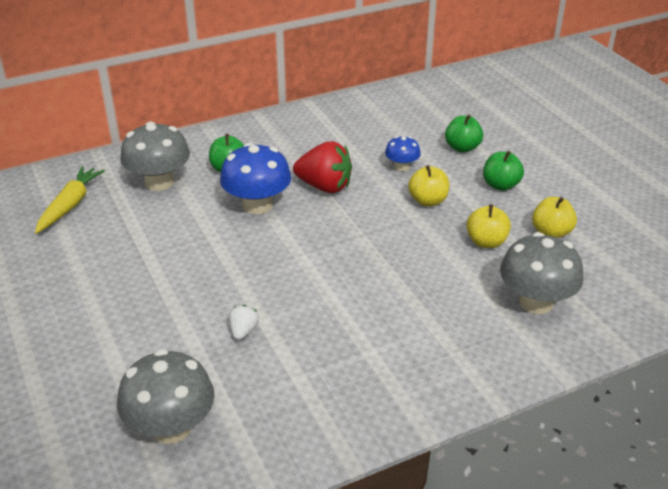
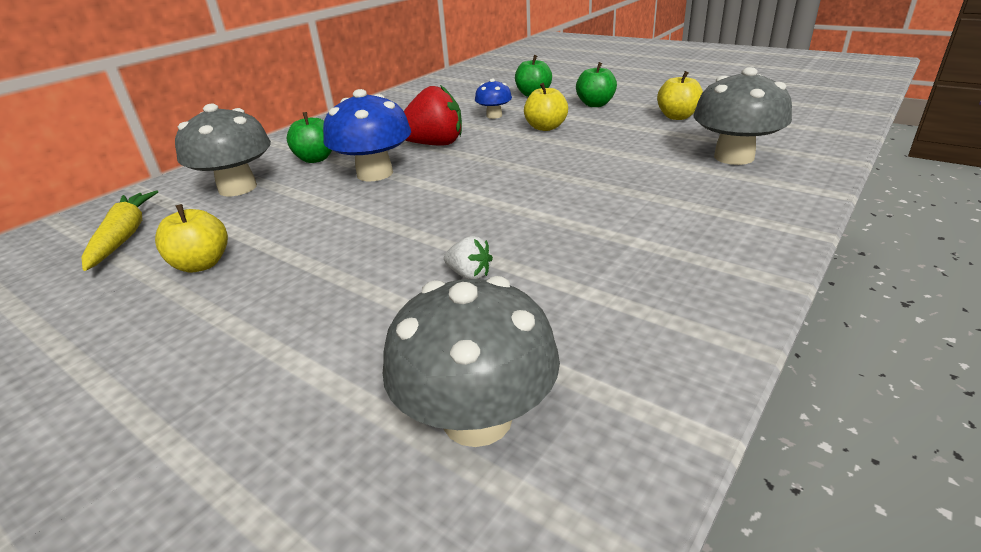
camera: 25 degrees left, 5 degrees down
white strawberry [229,305,259,340] -> white strawberry turned 135 degrees clockwise [444,236,493,279]
yellow apple [466,204,511,248] -> yellow apple moved to [155,204,228,272]

